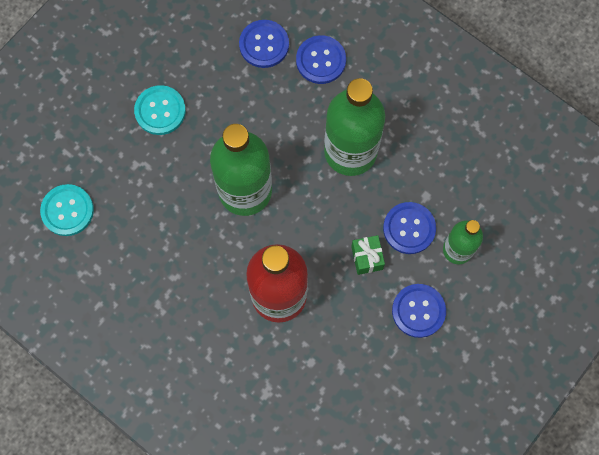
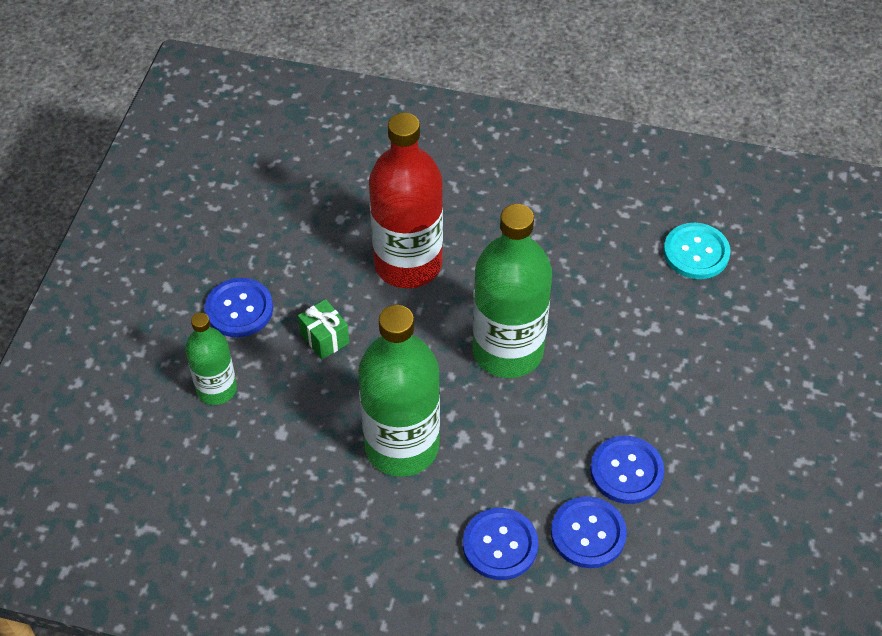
camera: 155 degrees right, 20 degrees down
turquoise button [134,85,186,135] -> none
blue button [383,202,436,254] -> blue button moved to [590,436,664,504]

